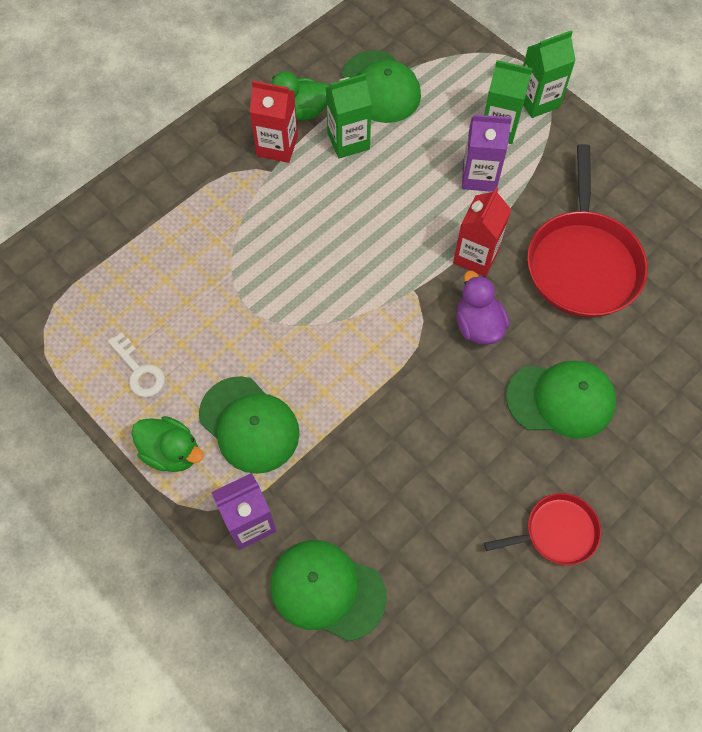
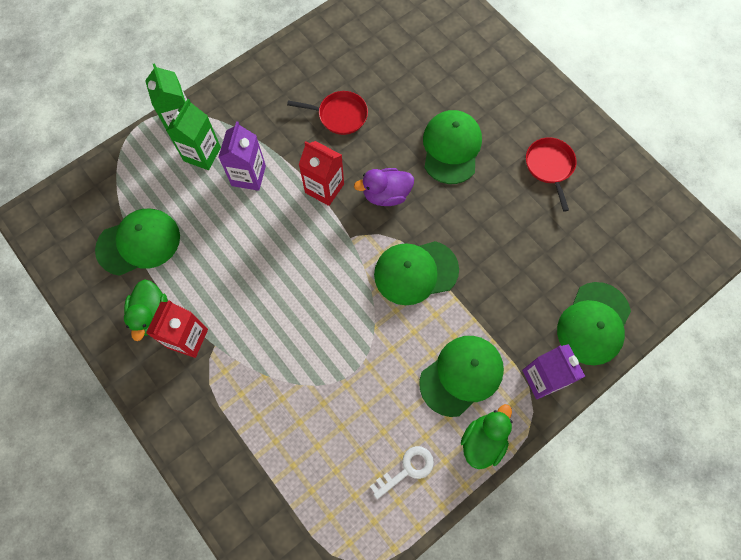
camera: 85 degrees left, 5 degrees up
green carton [326,74,372,159] -> none
red pan [527,144,648,318] -> red pan [287,91,368,135], size x0.54
none -> green cap [374,241,459,305]

